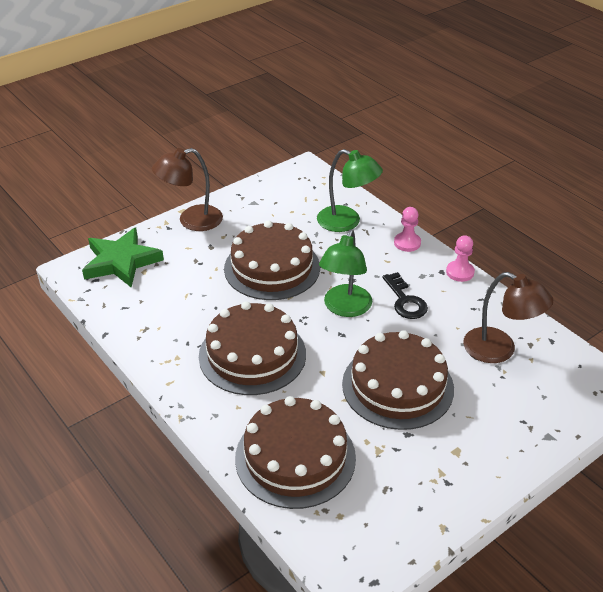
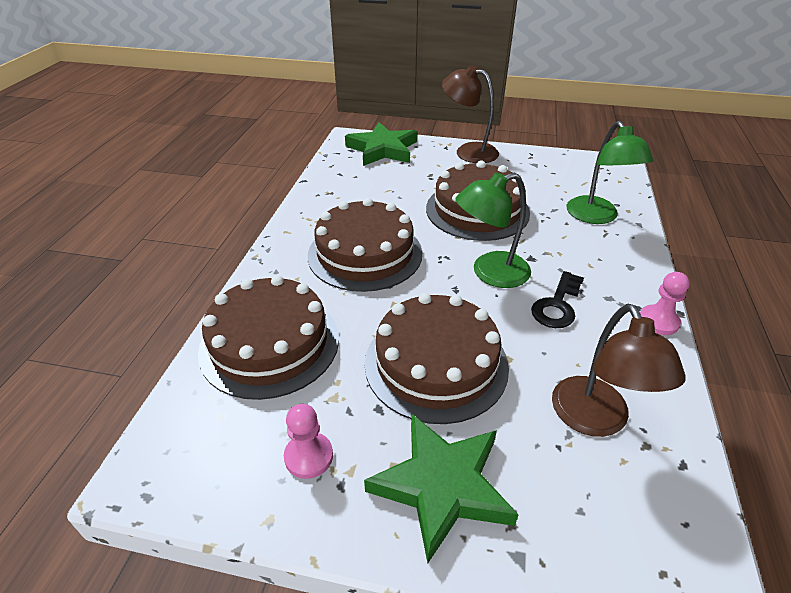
camera: 50 degrees right, 0 degrees up
pink pawn [394,207,421,252] -> pink pawn moved to [284,404,333,479]
none -> green star [364,414,519,563]

